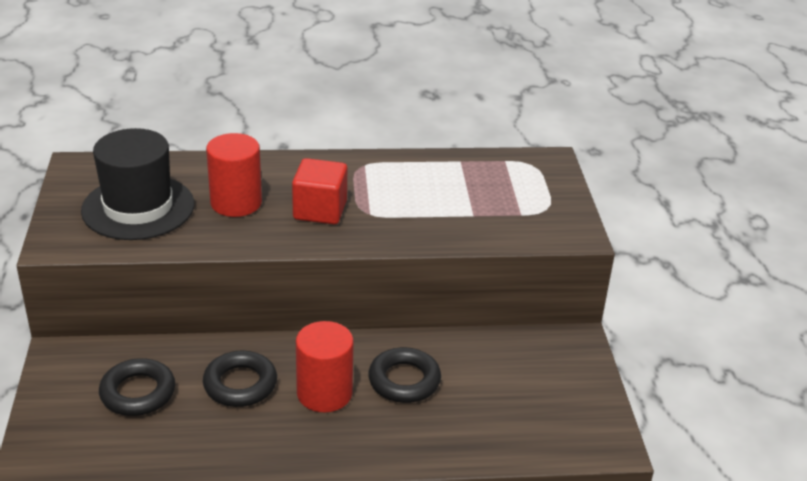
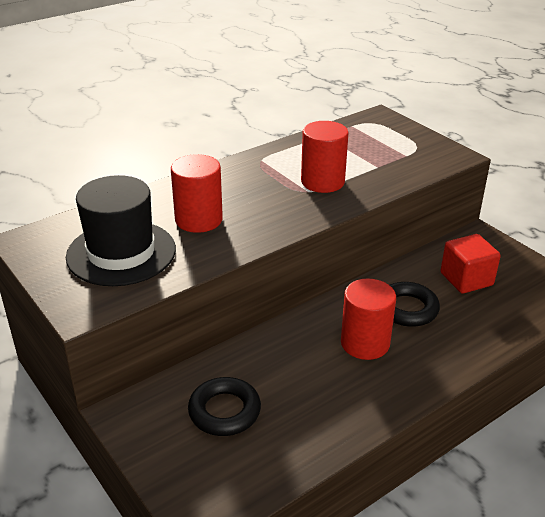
camera: 30 degrees left, 0 degrees up
black ring [203,351,277,407] -> none
red cube [292,158,347,224] -> red cube moved to [440,234,501,293]
none -> red cylinder [301,121,349,193]

